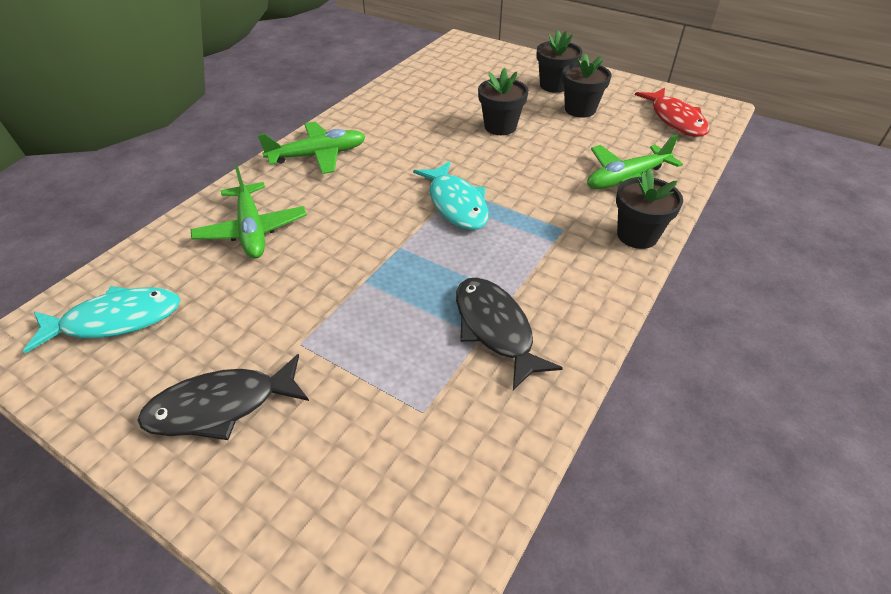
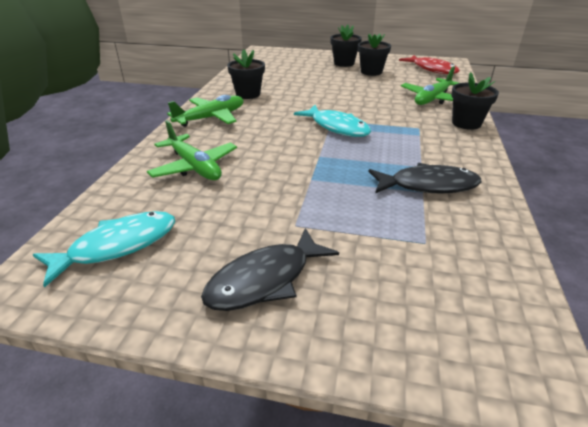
camera: 20 degrees left, 10 degrees down
black fish [456,277,563,390] -> black fish turned 135 degrees clockwise [368,163,482,194]
black flower pot [478,68,529,135] -> black flower pot moved to [227,49,265,99]

